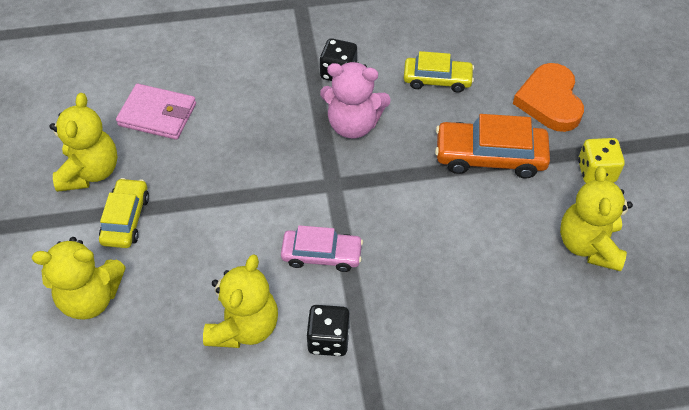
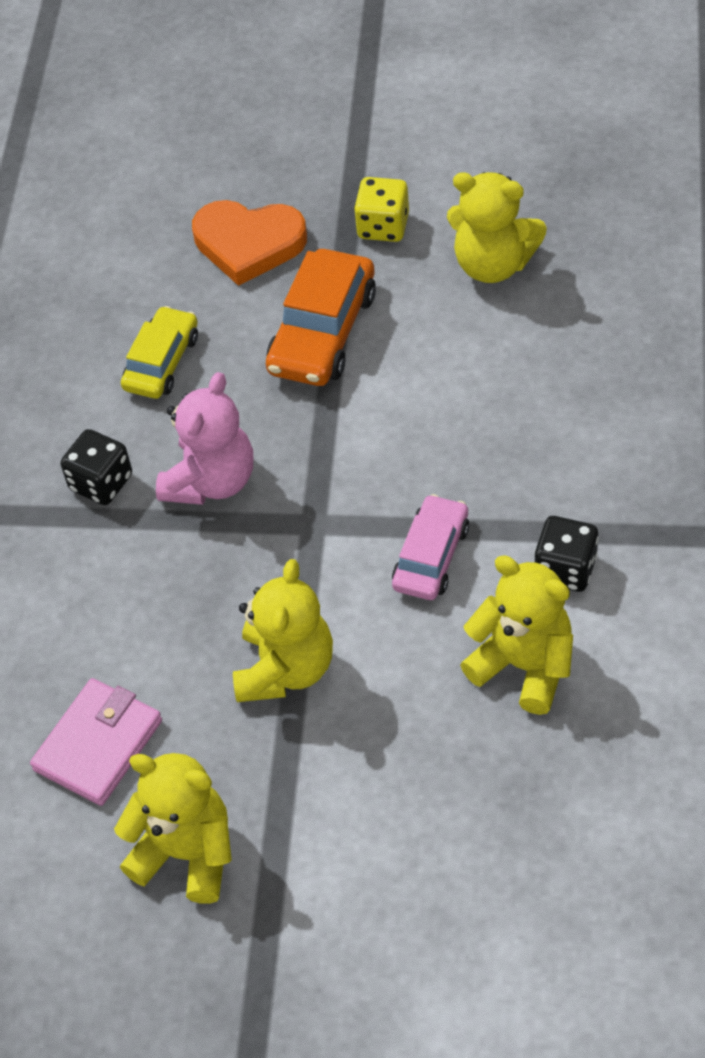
camera: 70 degrees left, 0 degrees up
yellow teddy bear [32,237,126,320] -> yellow teddy bear moved to [233,559,333,702]
yellow car [99,178,149,248] -> none

